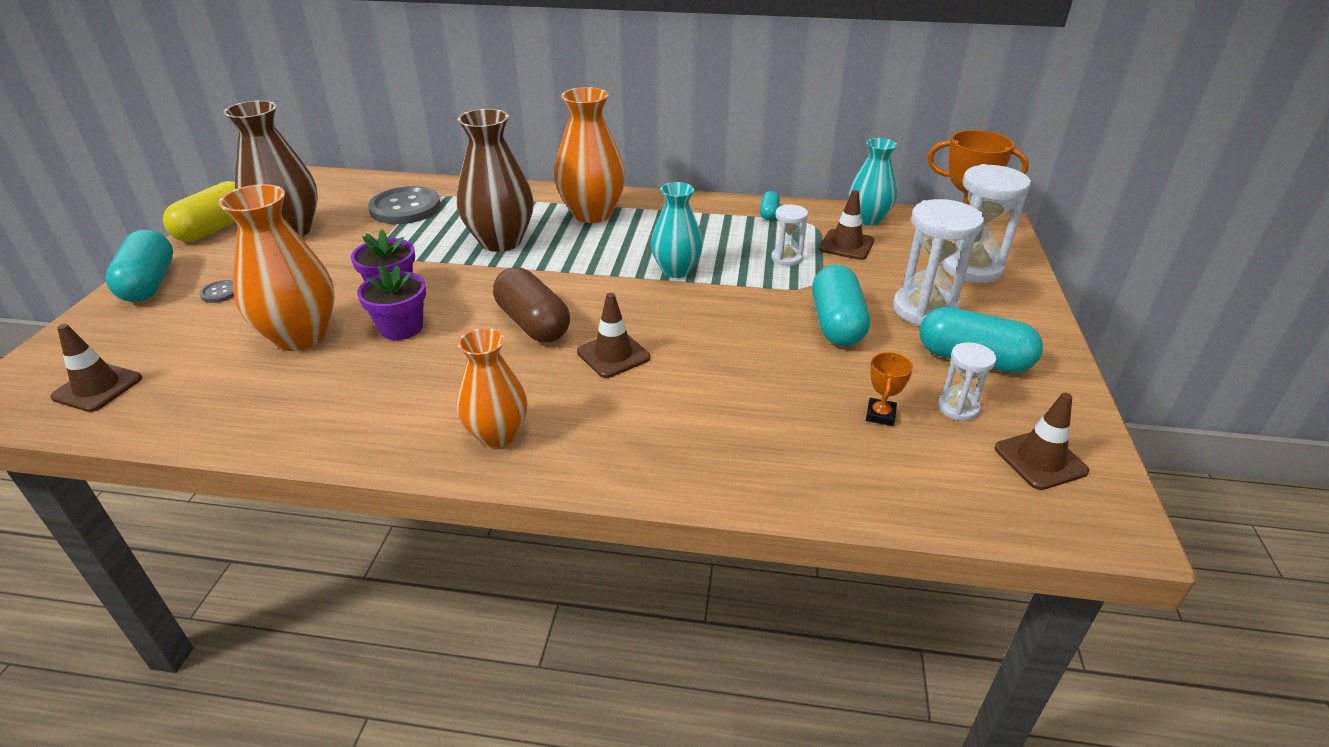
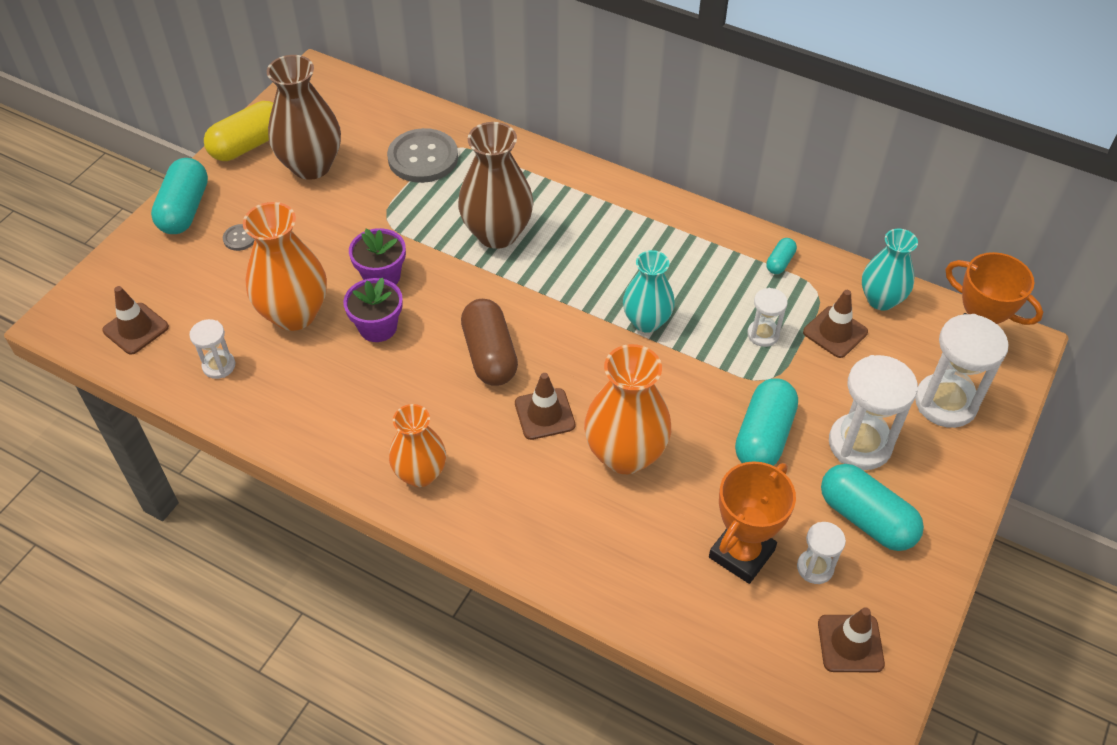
camera: 20 degrees right, 15 degrees up
orange vase [554,87,626,223] -> orange vase moved to [584,344,671,474]
orange trophy [866,352,913,426] -> orange trophy [709,461,796,584], size x2.01
none -> white hourglass [189,319,236,379]

